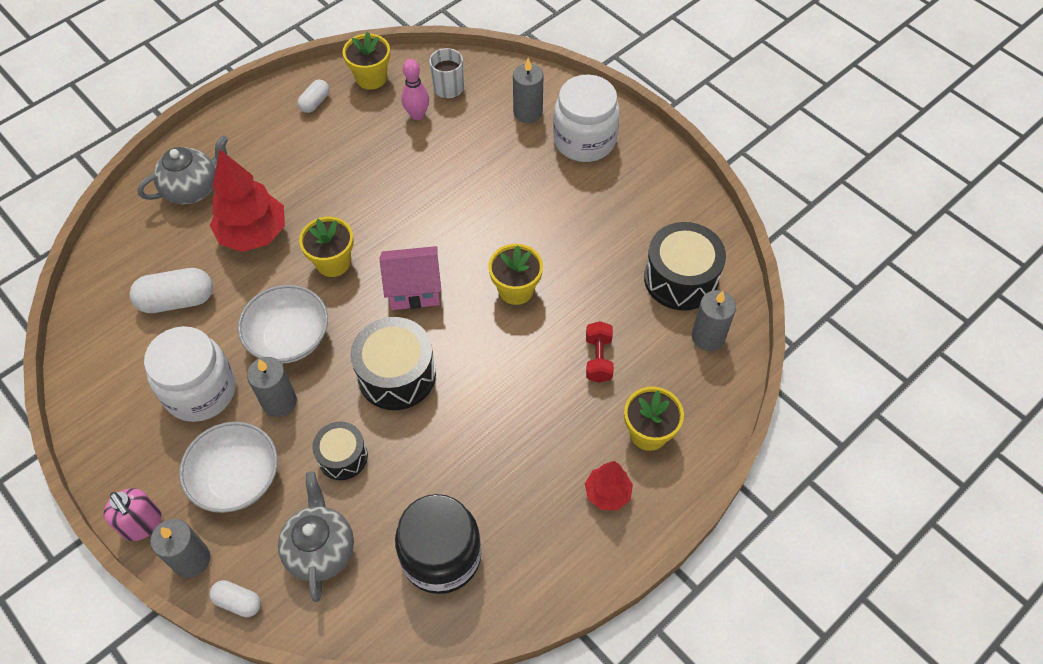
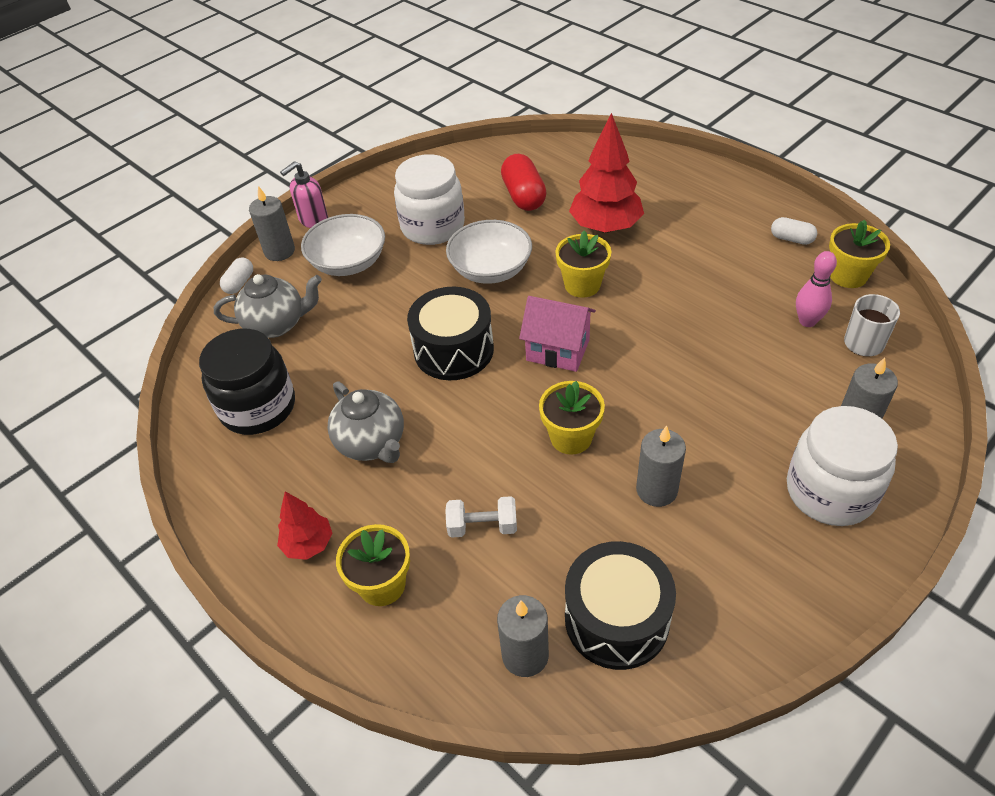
camera: 90 degrees right, 10 degrees down
white capsule [130,268,213,313] -> red capsule [501,154,547,211]
grey teapot [137,135,229,204] -> grey teapot moved to [327,381,404,463]
grey candle [247,357,297,417] -> grey candle moved to [636,426,686,507]
black drum [312,422,368,480] -> none
pink house [379,246,441,310] -> pink house turned 60 degrees counterclockwise [519,296,596,372]
red dumbbell [586,321,614,383] -> white dumbbell [445,496,517,538]

